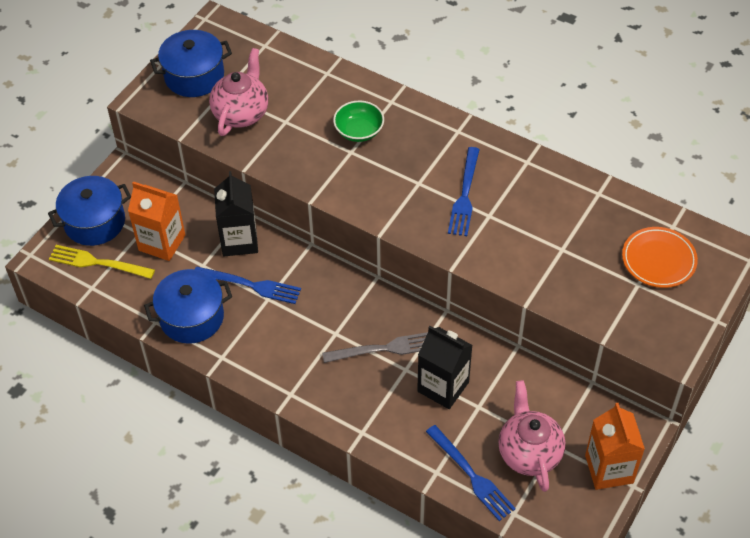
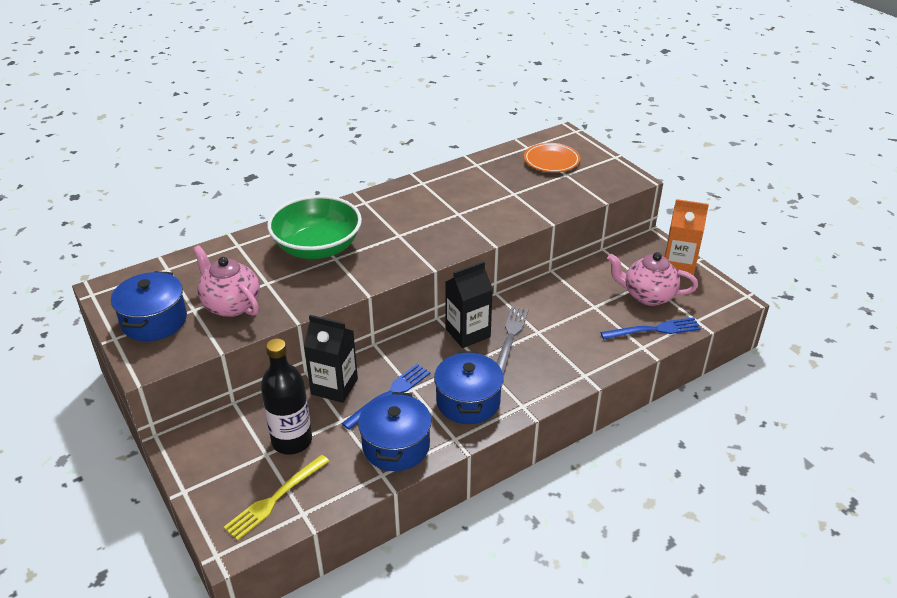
camera: 65 degrees left, 15 degrees down
blue pot [48,176,131,246] -> blue pot moved to [434,351,504,424]
orange carton [128,181,185,261] -> black bottle [261,338,312,455]
green bowl [333,101,384,142] -> green bowl [267,195,362,259], size x1.94
black carton [417,326,473,409] -> black carton moved to [445,261,493,348]
blue fork [448,147,480,236] -> none

